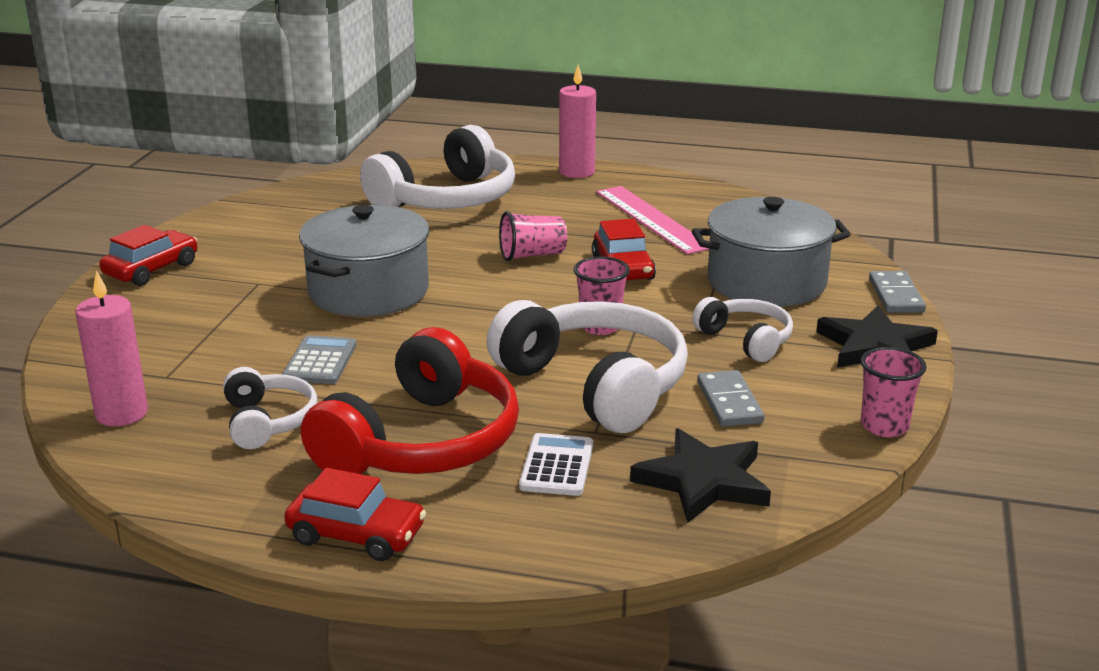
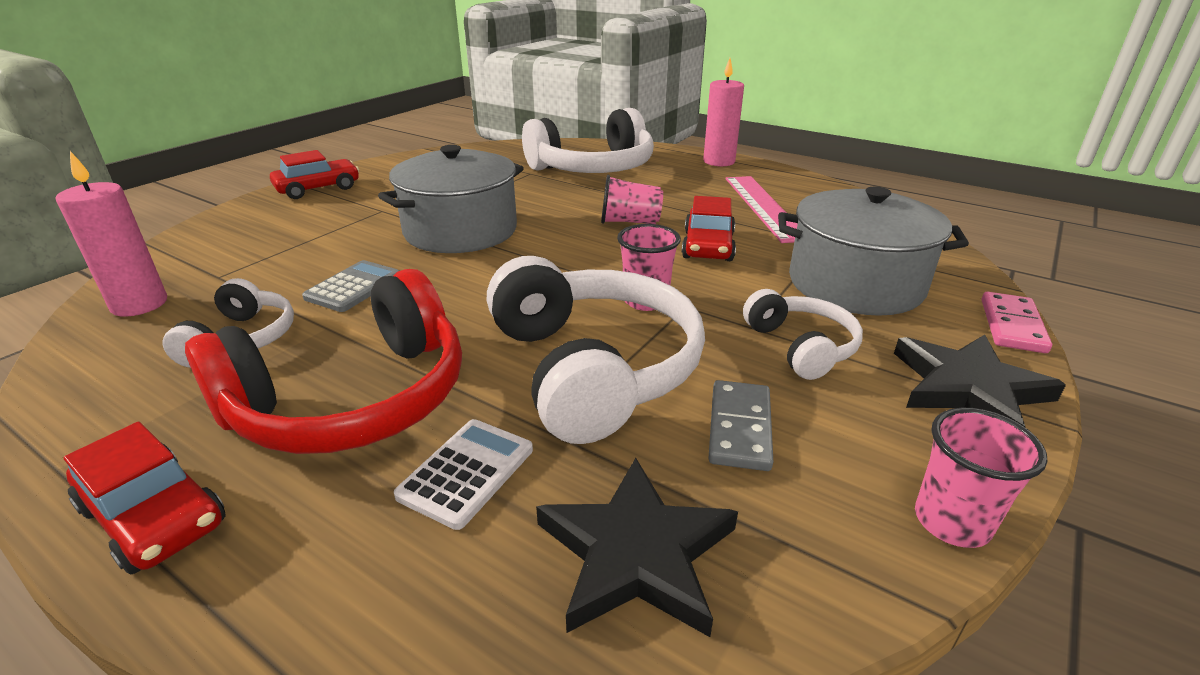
camera: 20 degrees right, 5 degrees up
grey domino [869,271,926,313] -> pink domino [982,292,1052,353]

